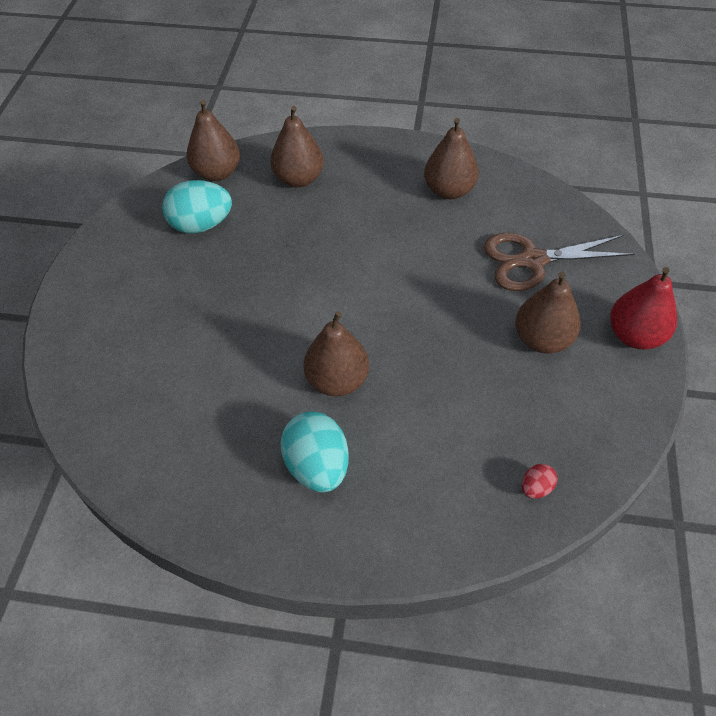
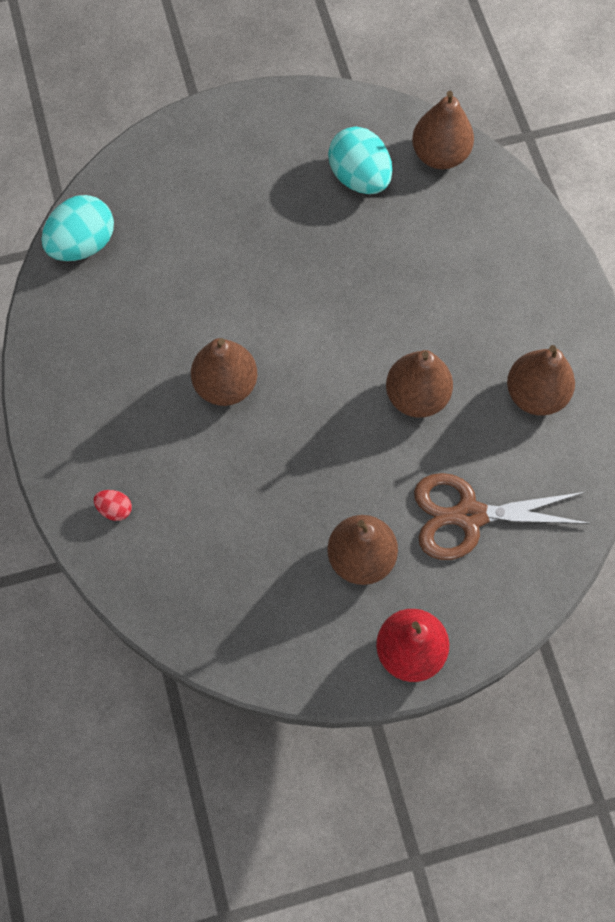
camera: 65 degrees right, 15 degrees up
brown pear [270,106,324,188] -> brown pear moved to [386,350,453,418]
turquoise egg [280,411,349,492] -> turquoise egg moved to [41,195,114,261]
brown scissors [484,233,634,291] -> brown scissors turned 60 degrees counterclockwise [414,473,591,560]
red egg [522,464,557,499] -> red egg moved to [94,490,132,521]

